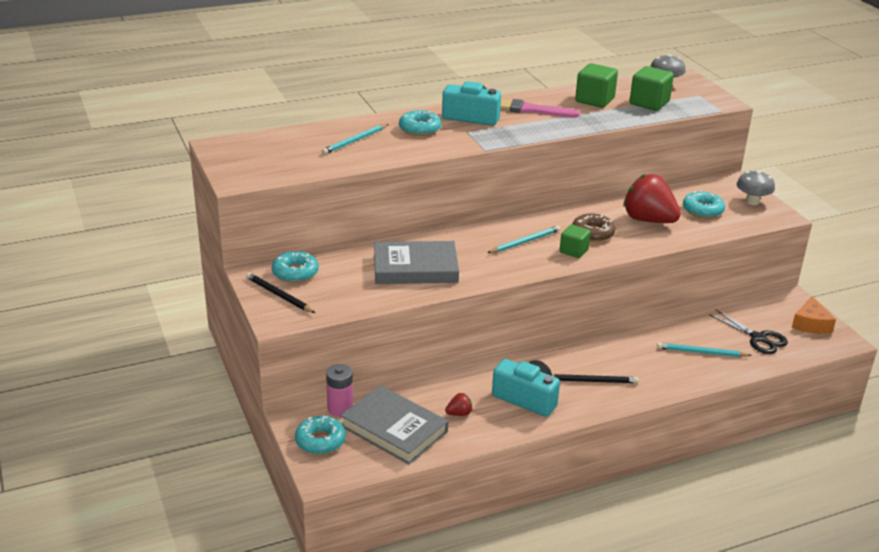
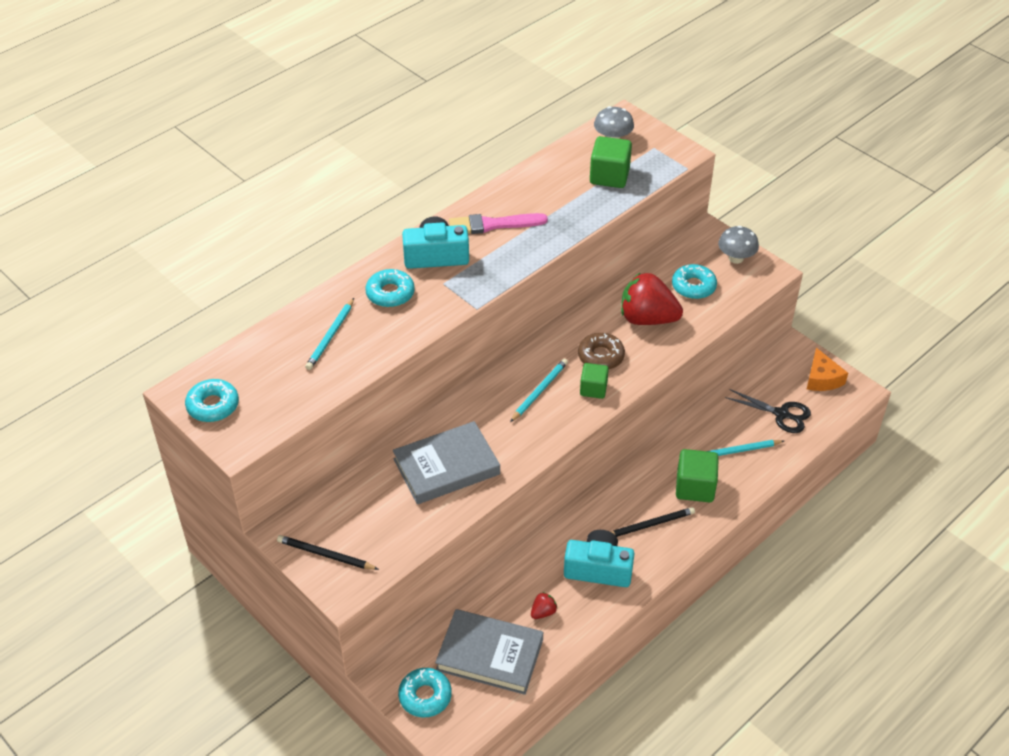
camera: 20 degrees left, 15 degrees up
turquoise donut [272,251,319,283] -> turquoise donut moved to [185,379,239,422]
pink battery [326,364,353,417] -> none
green cube [575,63,618,108] -> green cube moved to [676,449,719,502]

